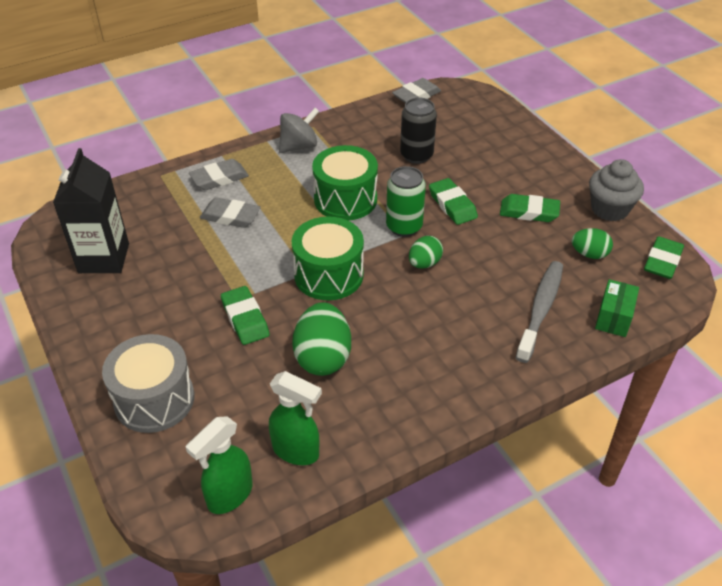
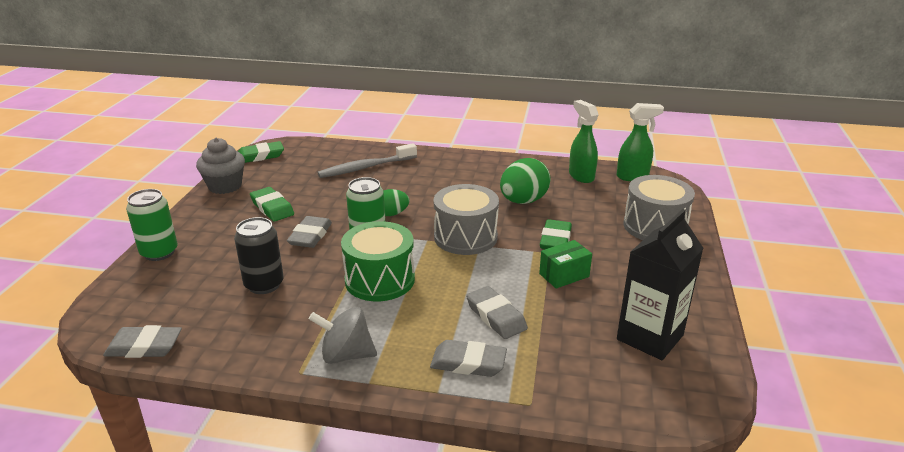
camera: 140 degrees left, 15 degrees down
green drum [292,217,364,300] -> grey drum [434,184,499,255]
green eraser [429,178,478,225] -> grey eraser [287,216,332,248]
green egg [572,228,613,259] -> none
green box [595,279,639,337] -> green box moved to [539,240,592,289]
none -> green can [126,189,178,261]

